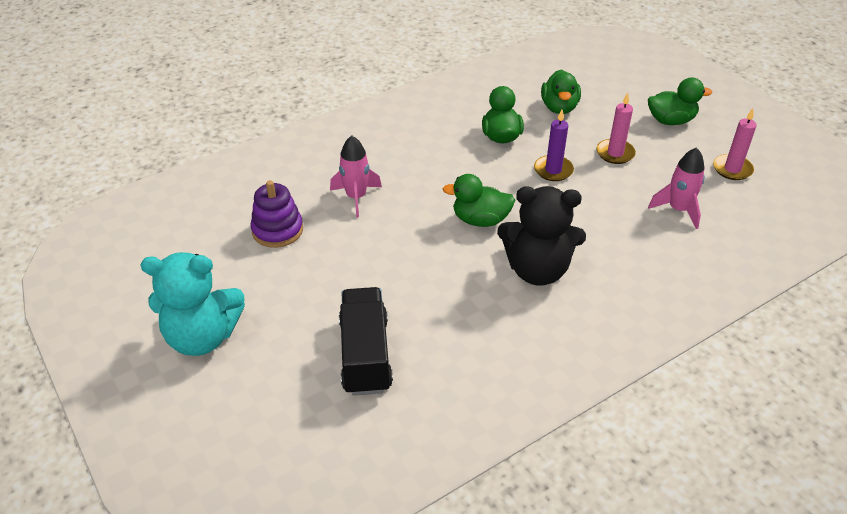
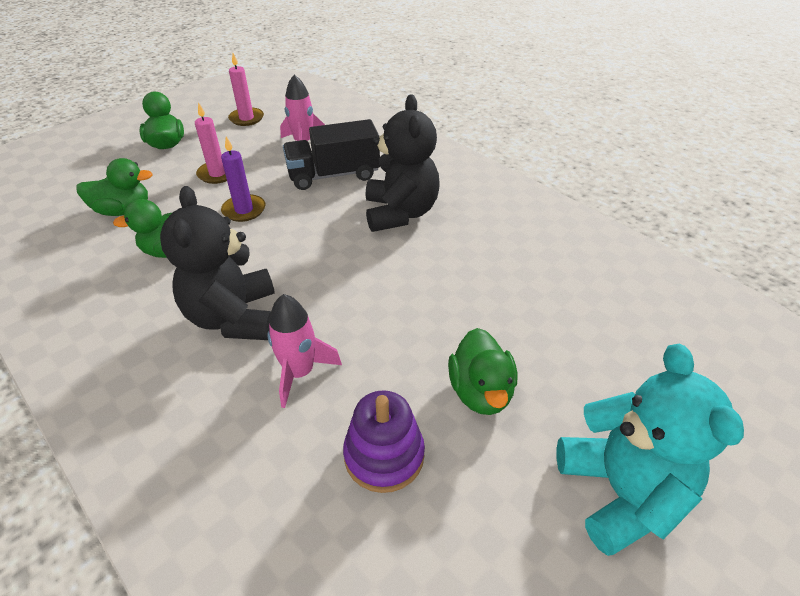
camera: 100 degrees left, 0 degrees up
black truck [339,287,393,396] -> black truck moved to [283,119,380,190]
green duck [443,174,515,227] -> green duck moved to [448,328,517,415]
none -> black teddy bear [160,186,275,340]

